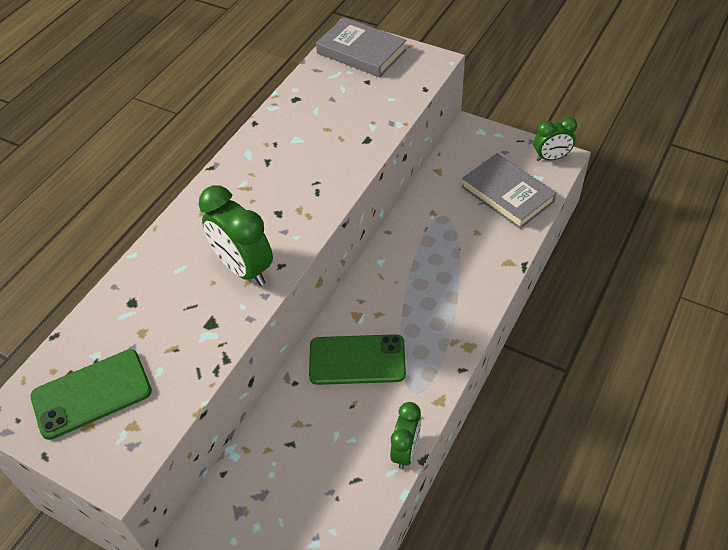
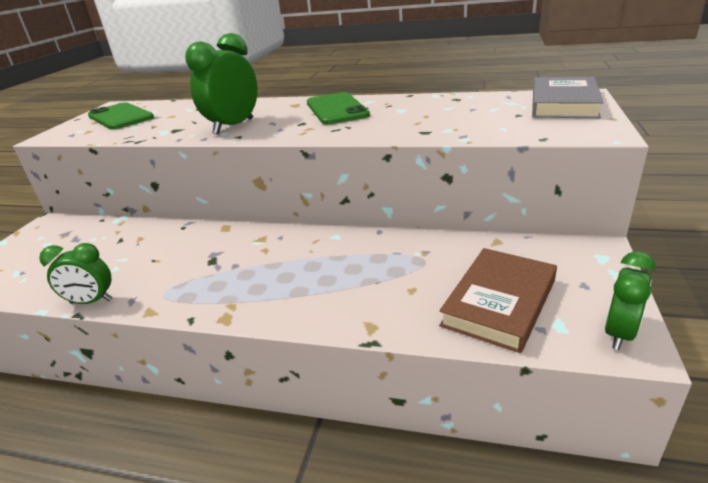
camera: 75 degrees right, 20 degrees down
green phone [309,334,406,385] -> green phone moved to [307,92,370,125]
grey book [461,153,556,229] -> brown book [439,248,557,353]
green clock [534,117,577,161] -> green clock turned 120 degrees counterclockwise [605,251,655,350]

